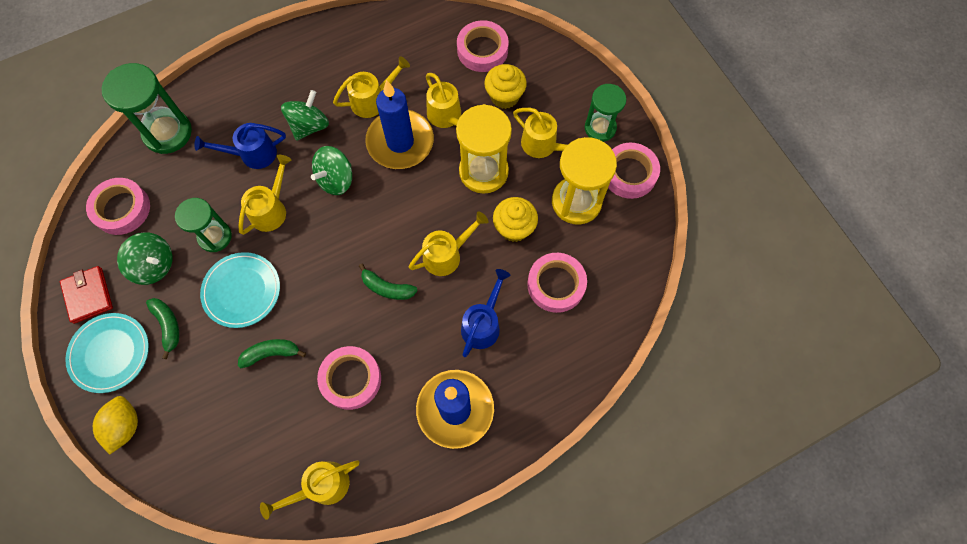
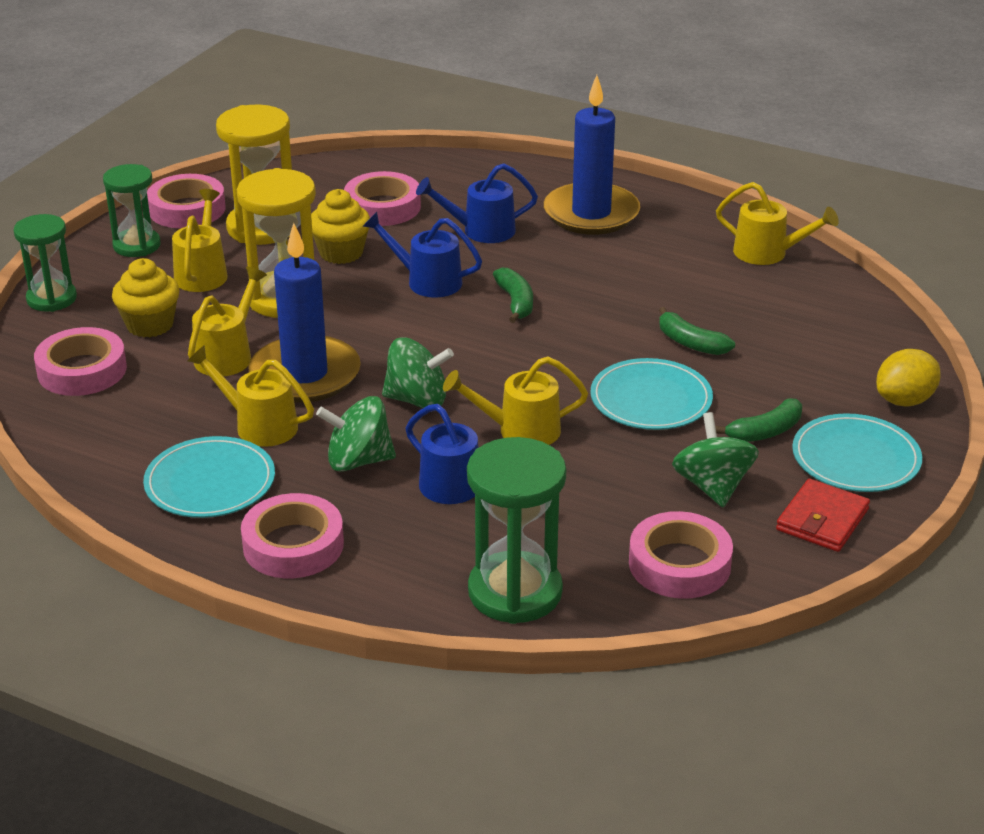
camera: 125 degrees left, 35 degrees down
green banana [146,298,179,359] -> green banana turned 150 degrees counterclockwise [715,399,802,442]
green hourglass [175,198,232,252] -> green hourglass moved to [13,214,77,312]
pink tape [317,346,381,410] -> pink tape moved to [241,493,344,578]
yellow watering can [408,212,489,276] -> blue watering can [362,212,482,297]
none -> turquoise plate [143,436,275,518]

